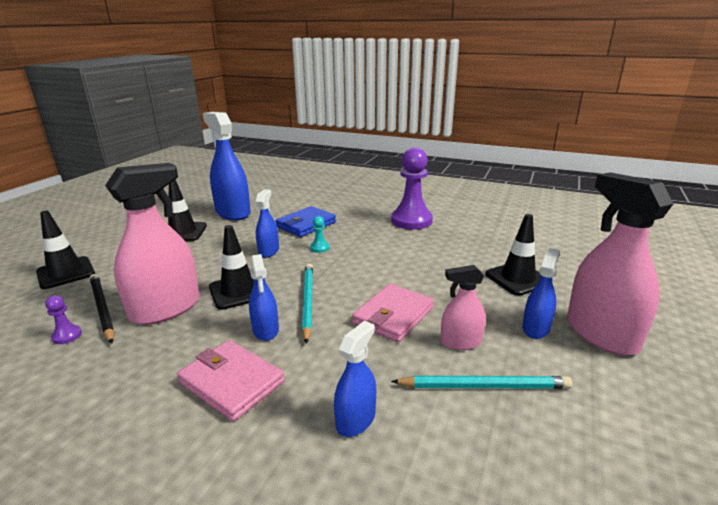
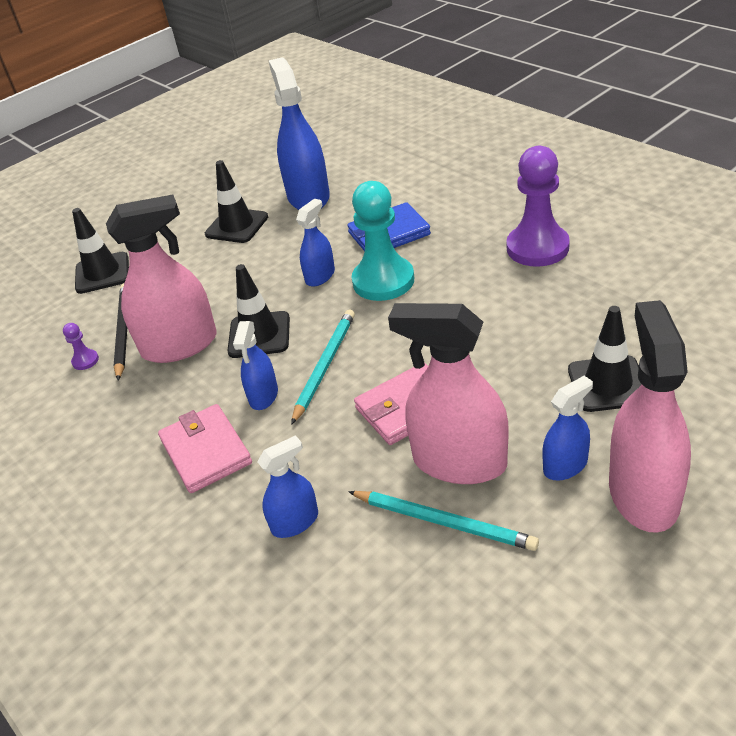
camera: 30 degrees right, 15 degrees up
turquoise pawn [310,216,329,253] -> turquoise pawn [352,181,414,301], size x2.43
pink spray bottle [441,265,486,350] -> pink spray bottle [388,303,508,484], size x1.90

